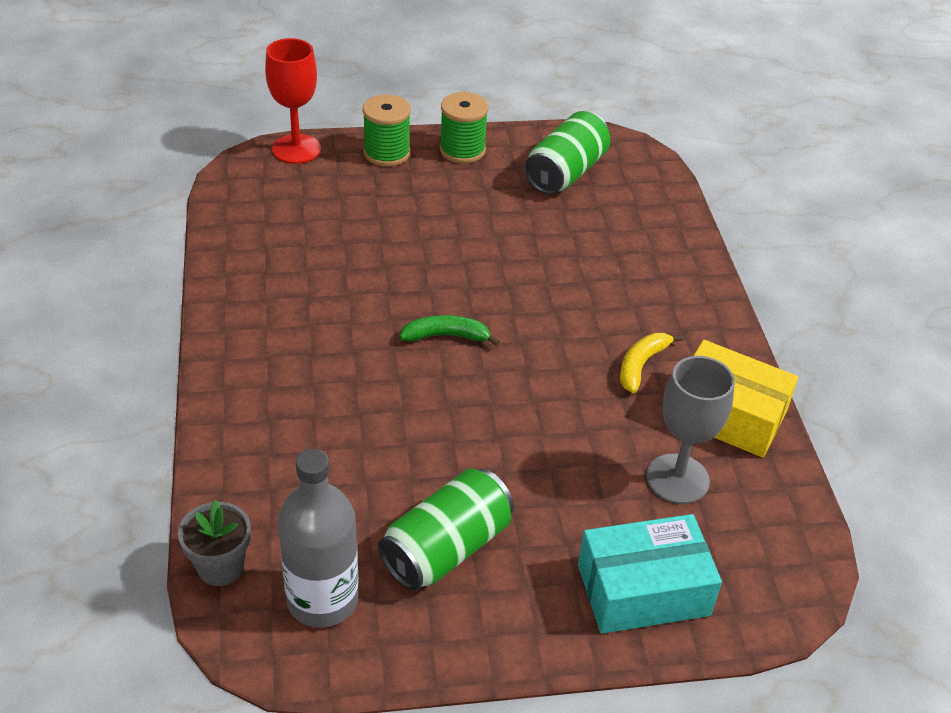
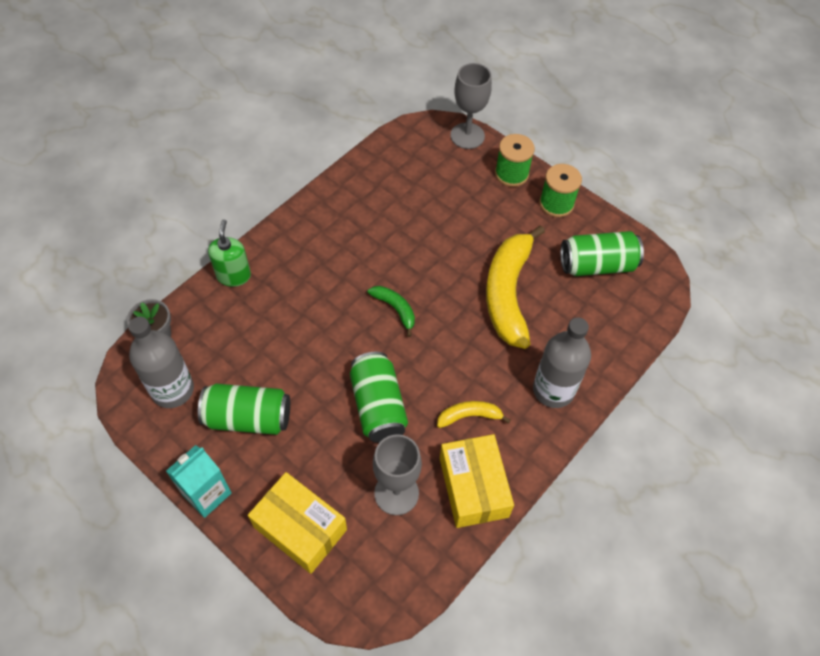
camera: 50 degrees right, 15 degrees up
red goblet [265,38,321,164] -> grey goblet [451,63,492,149]
turquoise box [578,514,722,634] -> yellow box [248,472,347,574]
none -> turquoise carton [166,445,232,518]
none -> green soap dispenser [208,220,251,287]
none -> green can [350,352,408,443]
none -> yellow banana [486,225,545,349]
none -> grey bottle [533,317,591,408]

